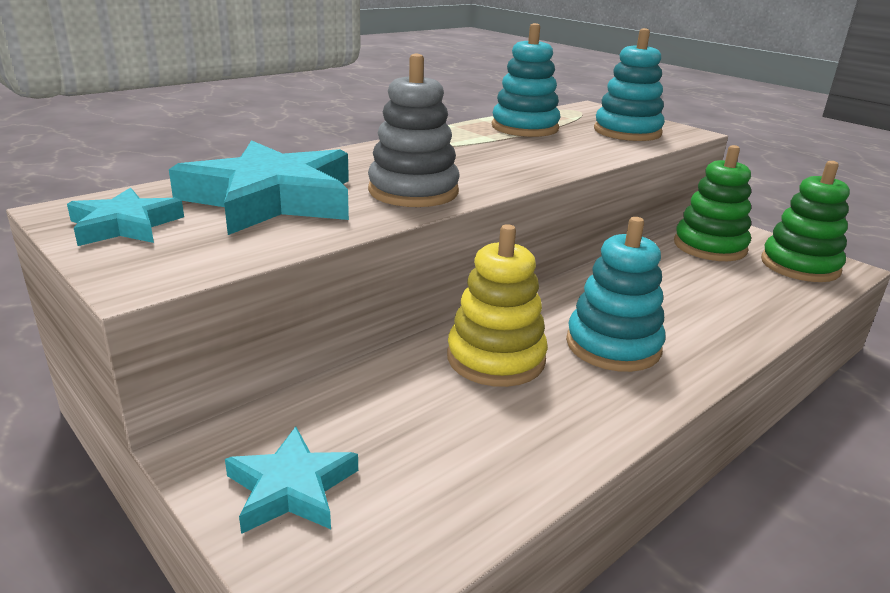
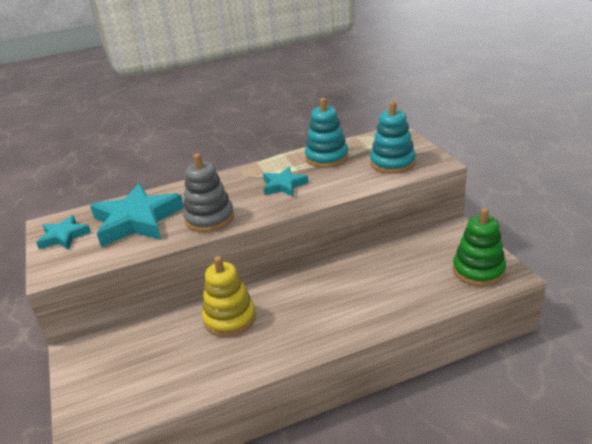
camera: 25 degrees right, 5 degrees up
turquoise star [225,427,358,534] -> turquoise star moved to [263,167,309,196]
turquoise stacking toy [566,217,665,372] -> none
green stacking toy [674,145,751,261] -> none

